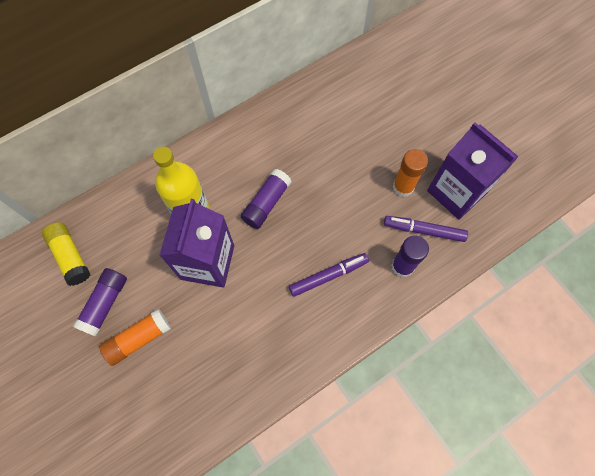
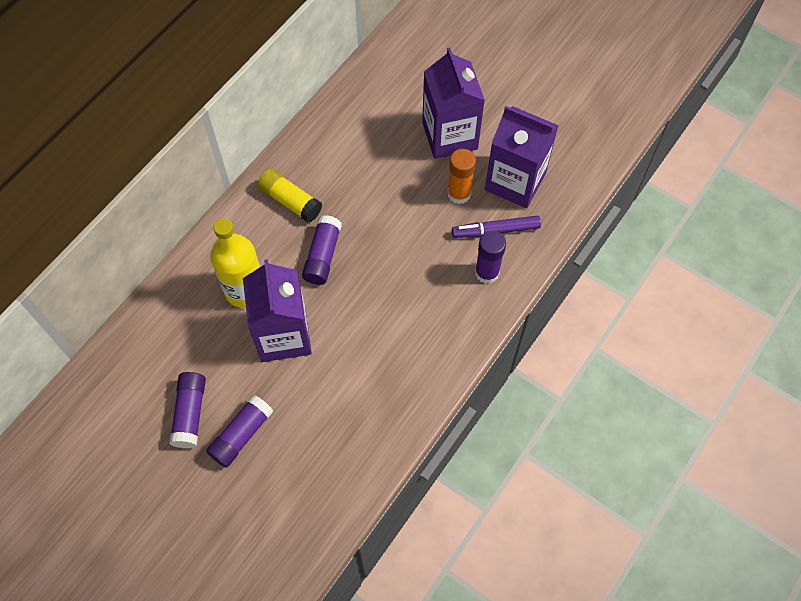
camera: 20 degrees left, 5 degrees down
yellow glue stick [42,222,90,286] -> yellow glue stick moved to [258,169,322,223]
orange glue stick [99,309,171,366] -> purple glue stick [206,395,274,468]
purple marker [289,253,369,297] -> none
none -> purple carton [422,47,485,159]

